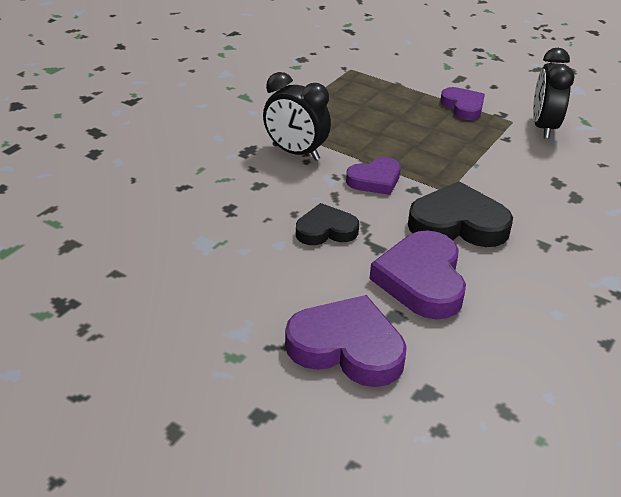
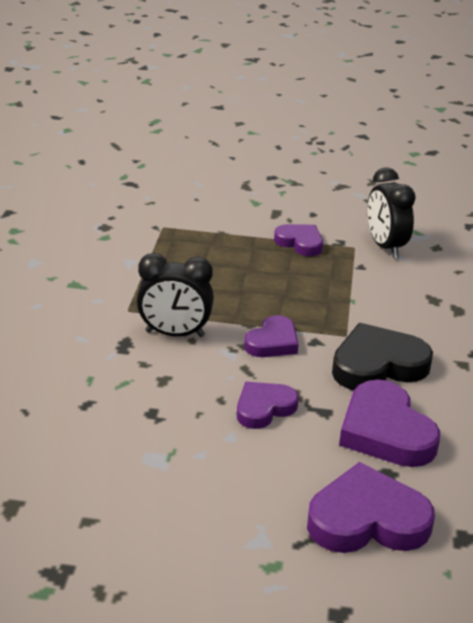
camera: 25 degrees left, 5 degrees down
black heart [296,203,359,245] -> purple heart [237,382,299,429]

